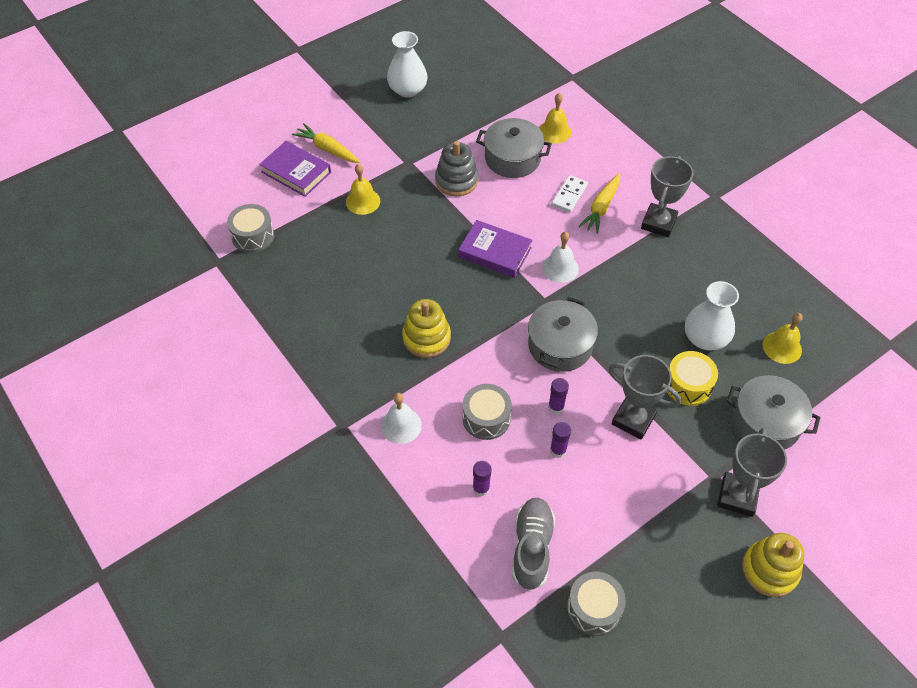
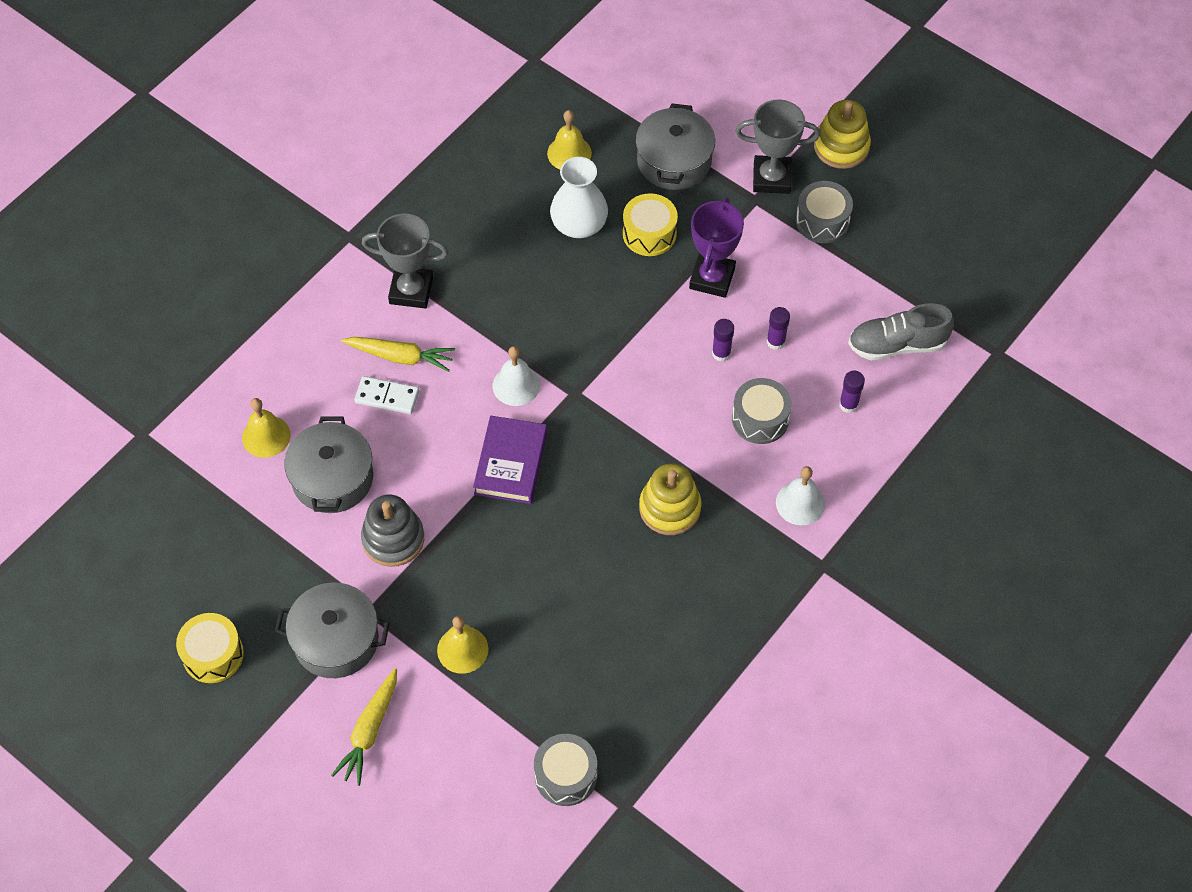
camera: 105 degrees left, 5 degrees up
purple book [259,141,331,197] -> none
white vase [387,31,427,98] -> yellow drum [176,613,244,683]
grey pot [528,297,598,372] -> grey pot moved to [275,582,390,678]
grey drum [567,572,626,636] -> grey drum moved to [796,181,853,243]
grey trophy [608,355,681,440] -> purple trophy [689,197,744,298]

